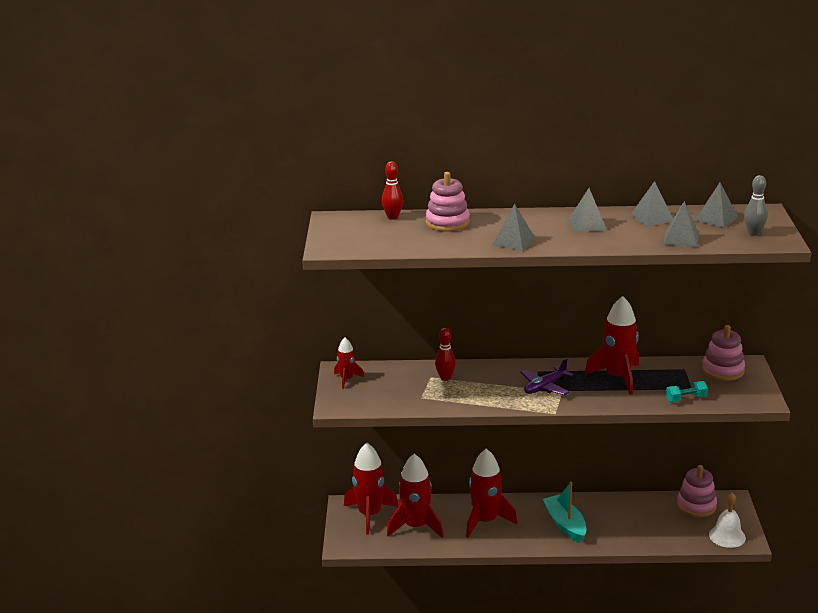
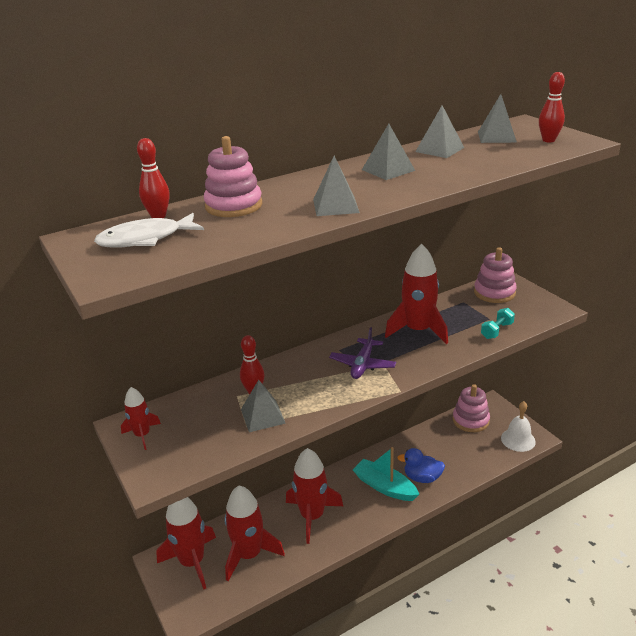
camera: 30 degrees left, 5 degrees up
grey pyramid [663,201,699,247] -> grey pyramid moved to [241,380,286,432]
grey bowling pin [744,175,768,236] -> red bowling pin [539,72,565,142]
none -> white fish [94,213,204,248]
none -> blue duck [397,448,445,483]

